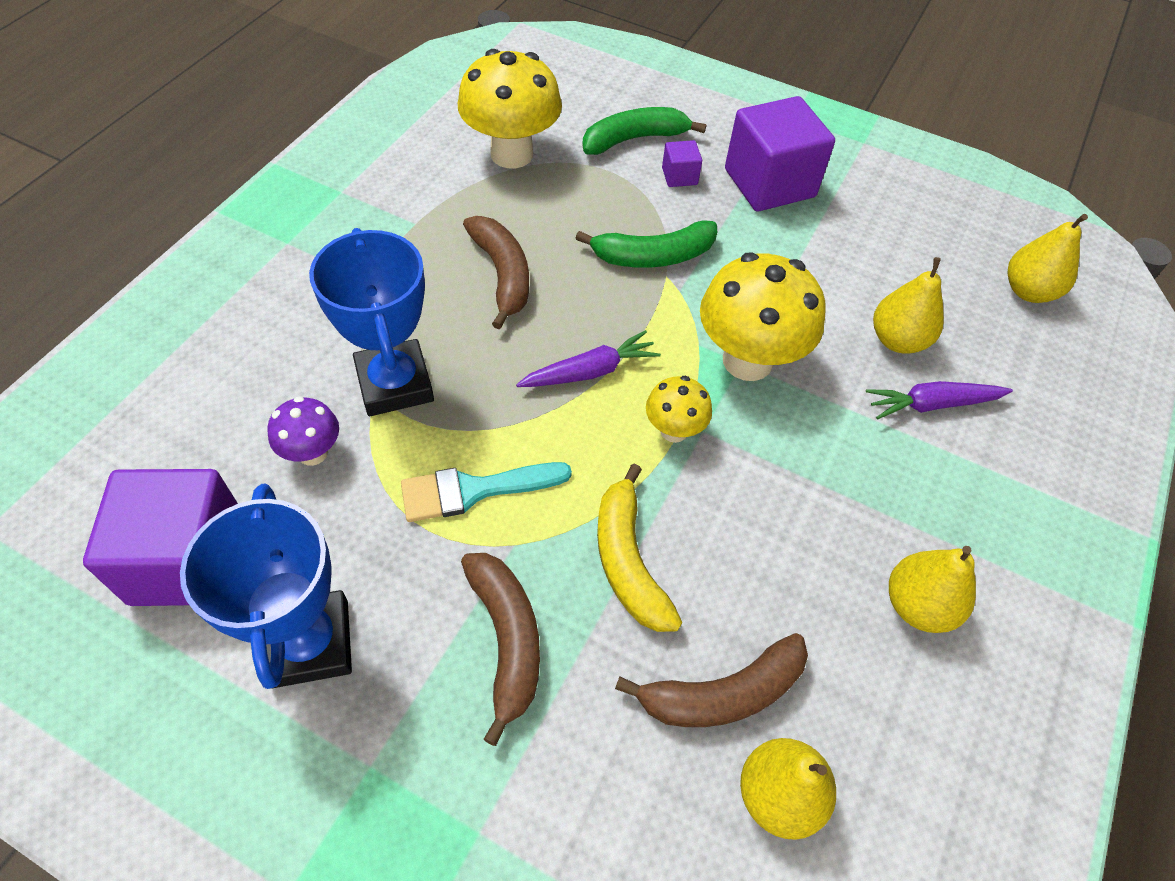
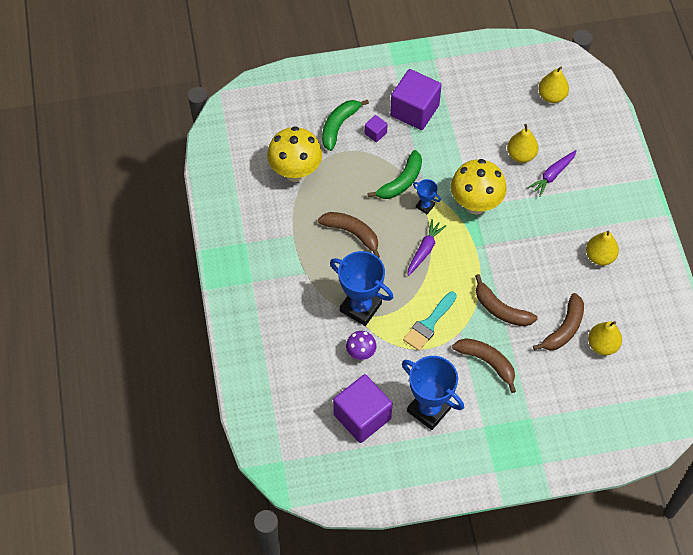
camera: 35 degrees left, 5 degrees up
yellow banana [597,464,682,632] -> brown banana [475,274,538,326]
yellow mushroom [646,376,712,443] -> none
none -> blue trophy [413,179,441,214]

